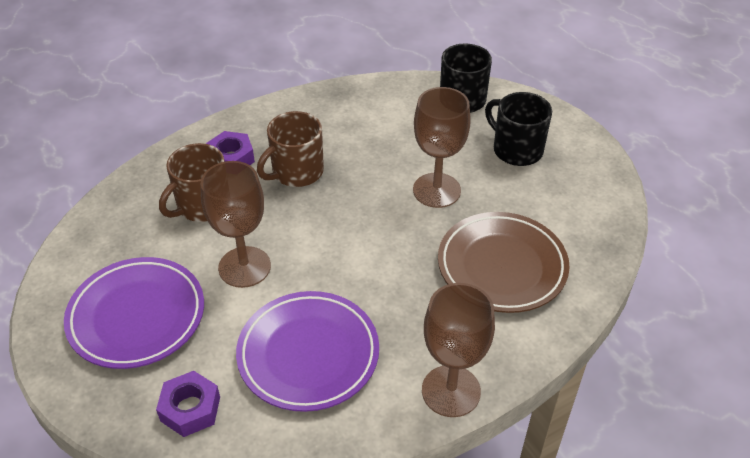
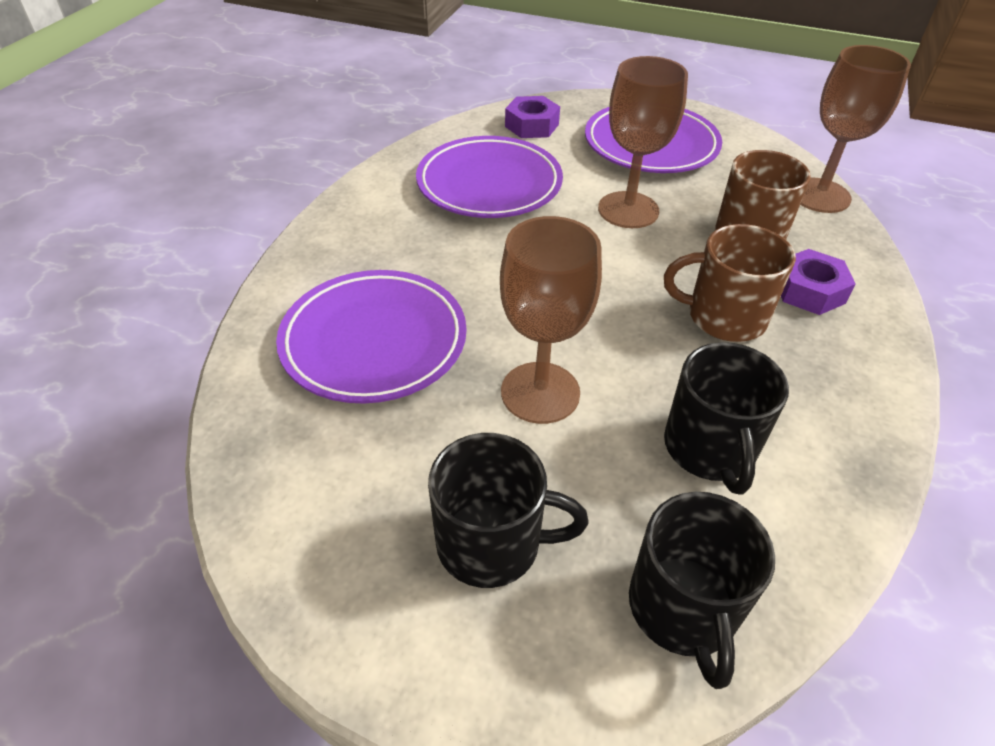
camera: 140 degrees right, 0 degrees up
brown mug [257,111,324,187] -> brown mug turned 90 degrees counterclockwise [664,224,796,342]
brown goblet [422,283,495,417] -> brown goblet moved to [800,45,911,213]
brown plate [438,212,570,313] -> purple plate [276,270,467,404]
none -> black mug [664,342,789,494]

